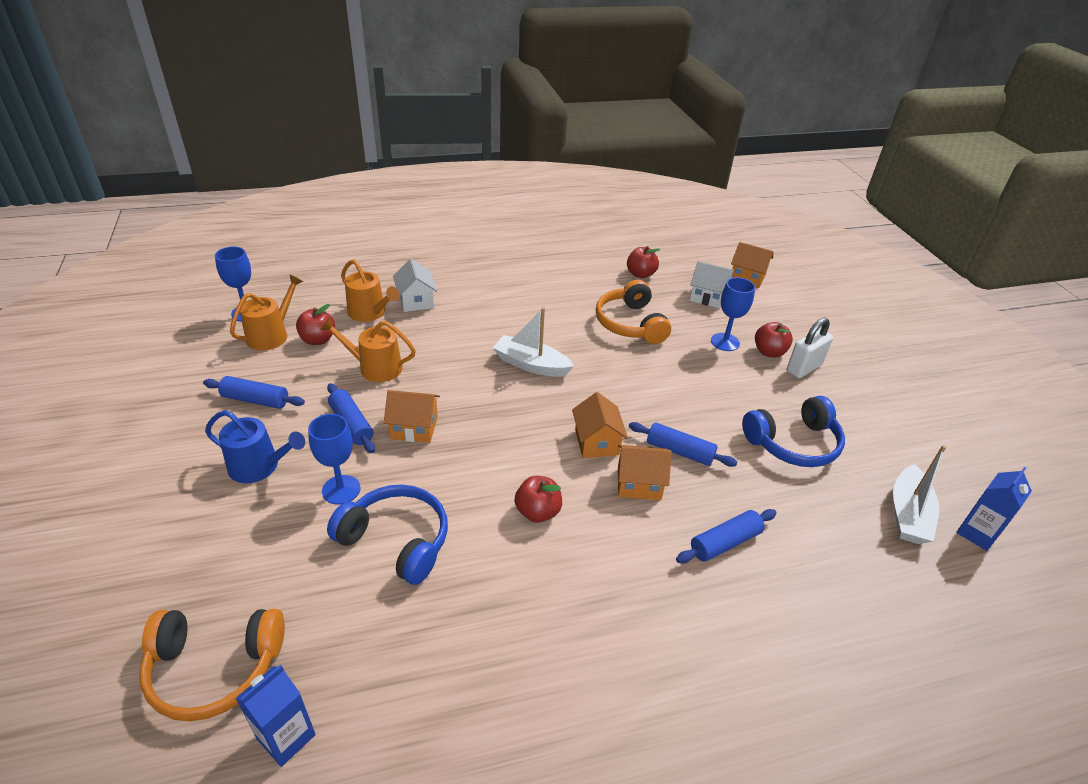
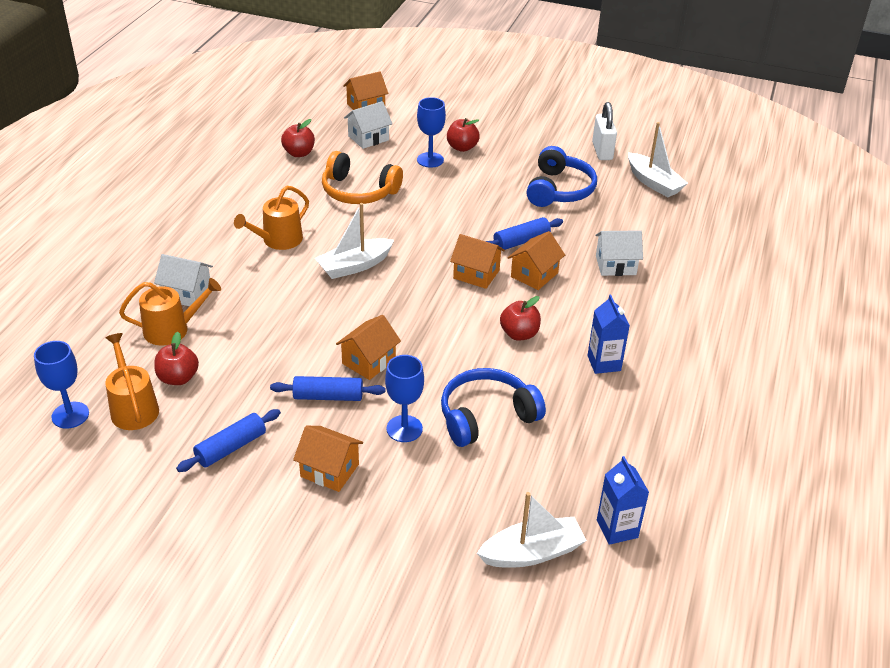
camera: 55 degrees left, 0 degrees up
orange headphones [139,609,285,721] -> white boat [477,492,587,567]
blue watering can [205,410,305,483] -> orange house [293,426,363,492]
orange watering can [320,318,416,382] -> orange watering can moved to [234,186,309,250]
blue rolling pin [676,509,777,563] -> white house [595,230,643,276]
white padlock [787,318,833,378] -> white padlock moved to [592,102,617,160]
blue carton [956,467,1032,551] -> blue carton moved to [587,295,630,374]

